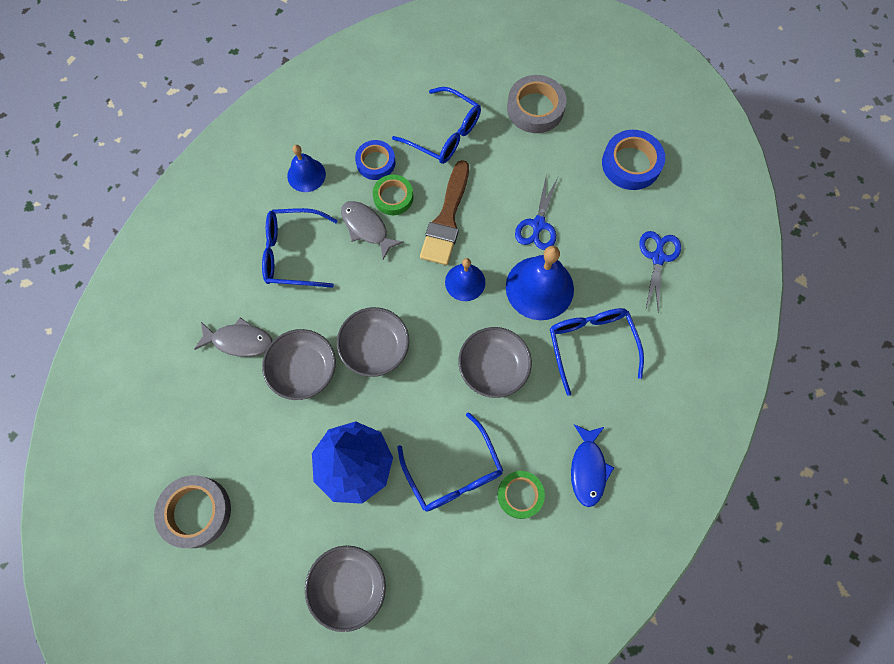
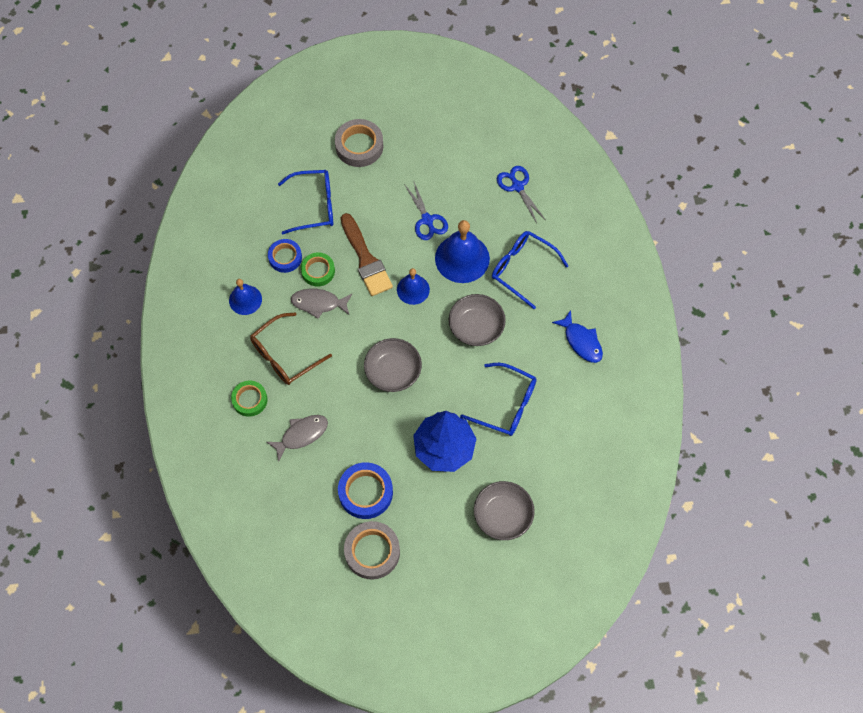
camera: 40 degrees left, 5 degrees down
blue glasses [262,208,338,288] -> brown glasses [250,312,332,385]
grey bowl [262,329,336,400] -> none
green tape [498,471,545,519] -> green tape moved to [231,381,268,417]
blue tape [602,130,665,190] -> blue tape moved to [338,462,393,519]

